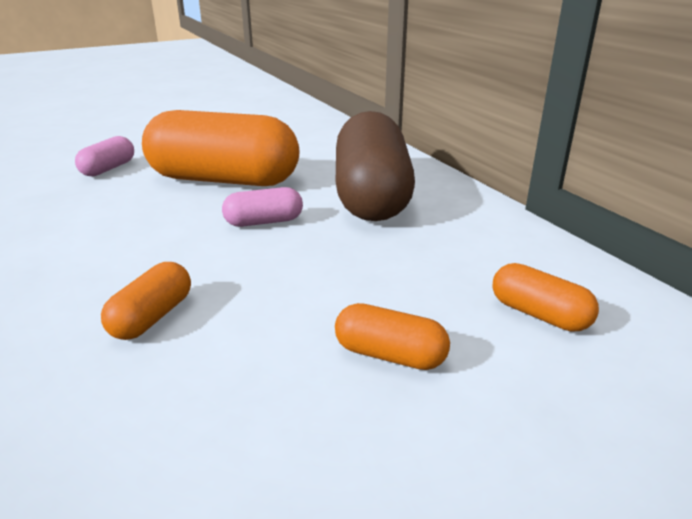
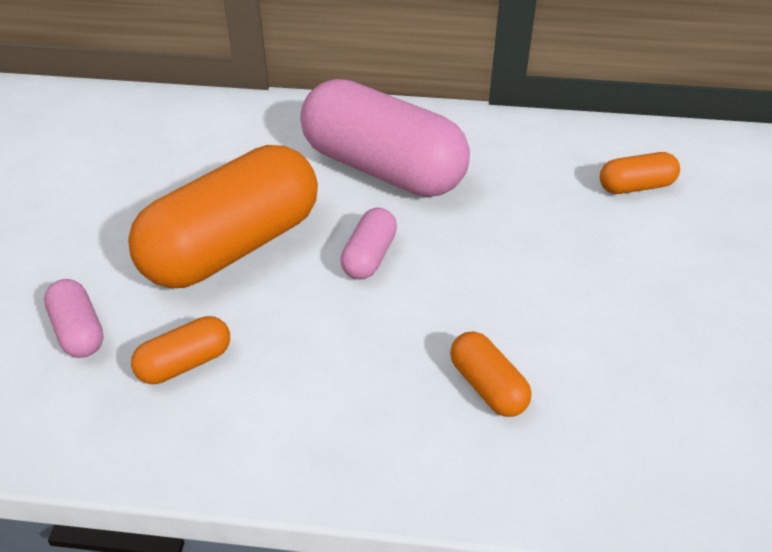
camera: 55 degrees left, 15 degrees up
orange capsule [335,303,450,370] -> orange capsule moved to [131,316,230,384]
brown capsule [336,111,415,221] -> pink capsule [300,79,470,197]

